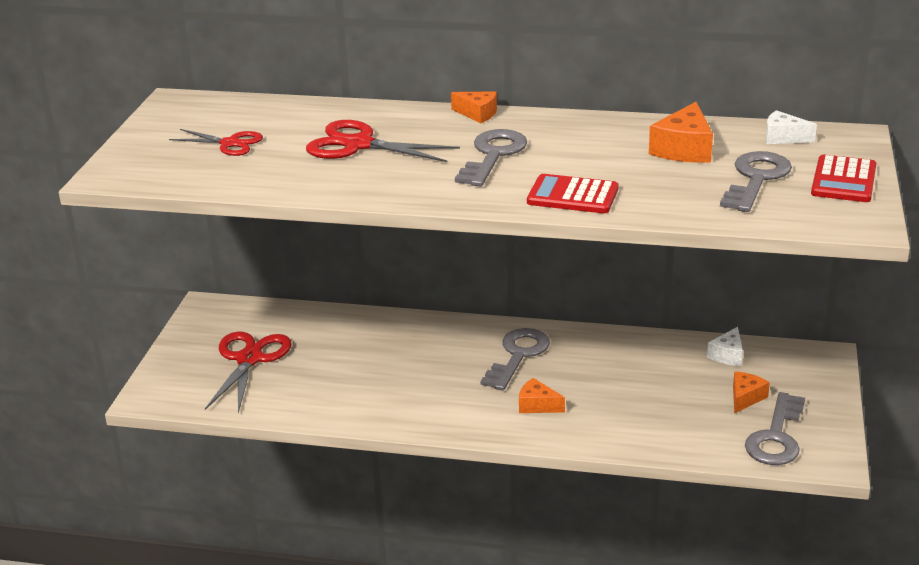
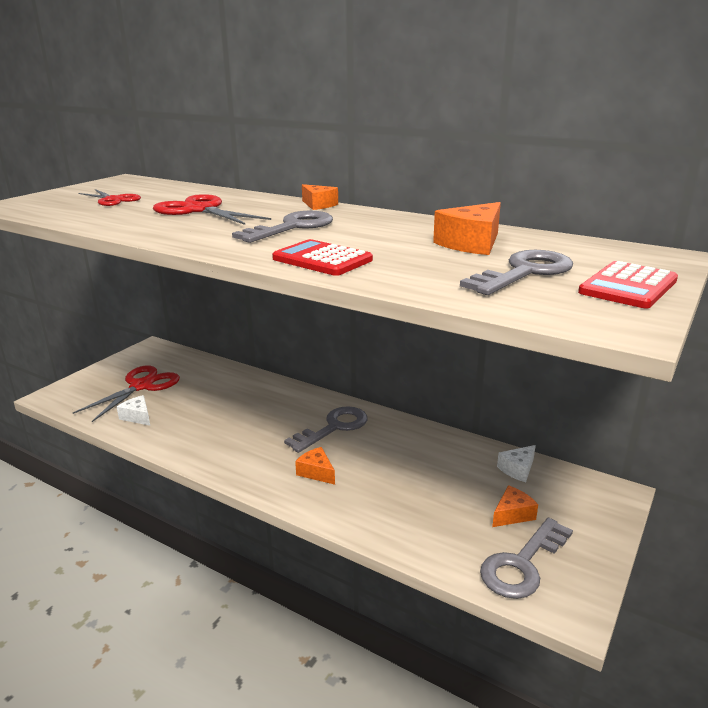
camera: 20 degrees right, 5 degrees down
white cheese [765,110,817,144] -> white cheese moved to [117,395,150,426]

